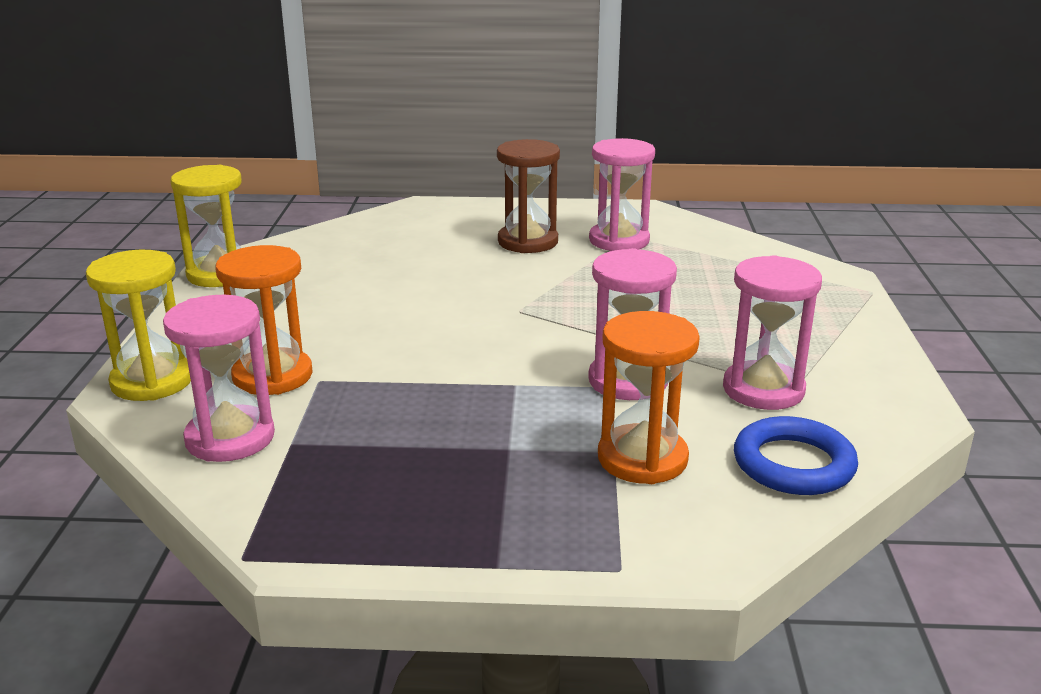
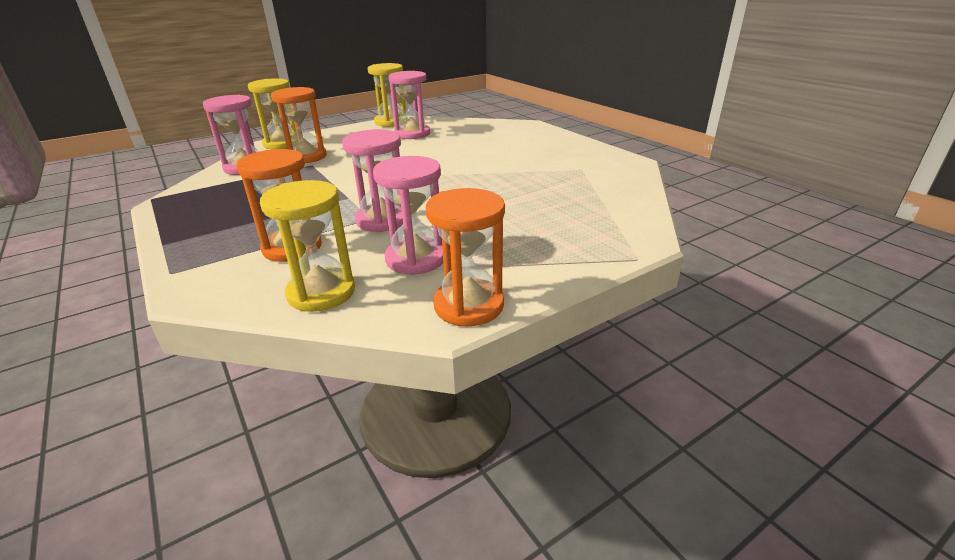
camera: 55 degrees right, 5 degrees up
brown hourglass [497,139,560,253] -> none
pink hourglass [589,138,655,251] -> pink hourglass moved to [389,71,430,139]
blue ring [734,416,858,495] -> yellow hourglass [260,180,355,312]
none -> orange hourglass [426,188,505,326]

